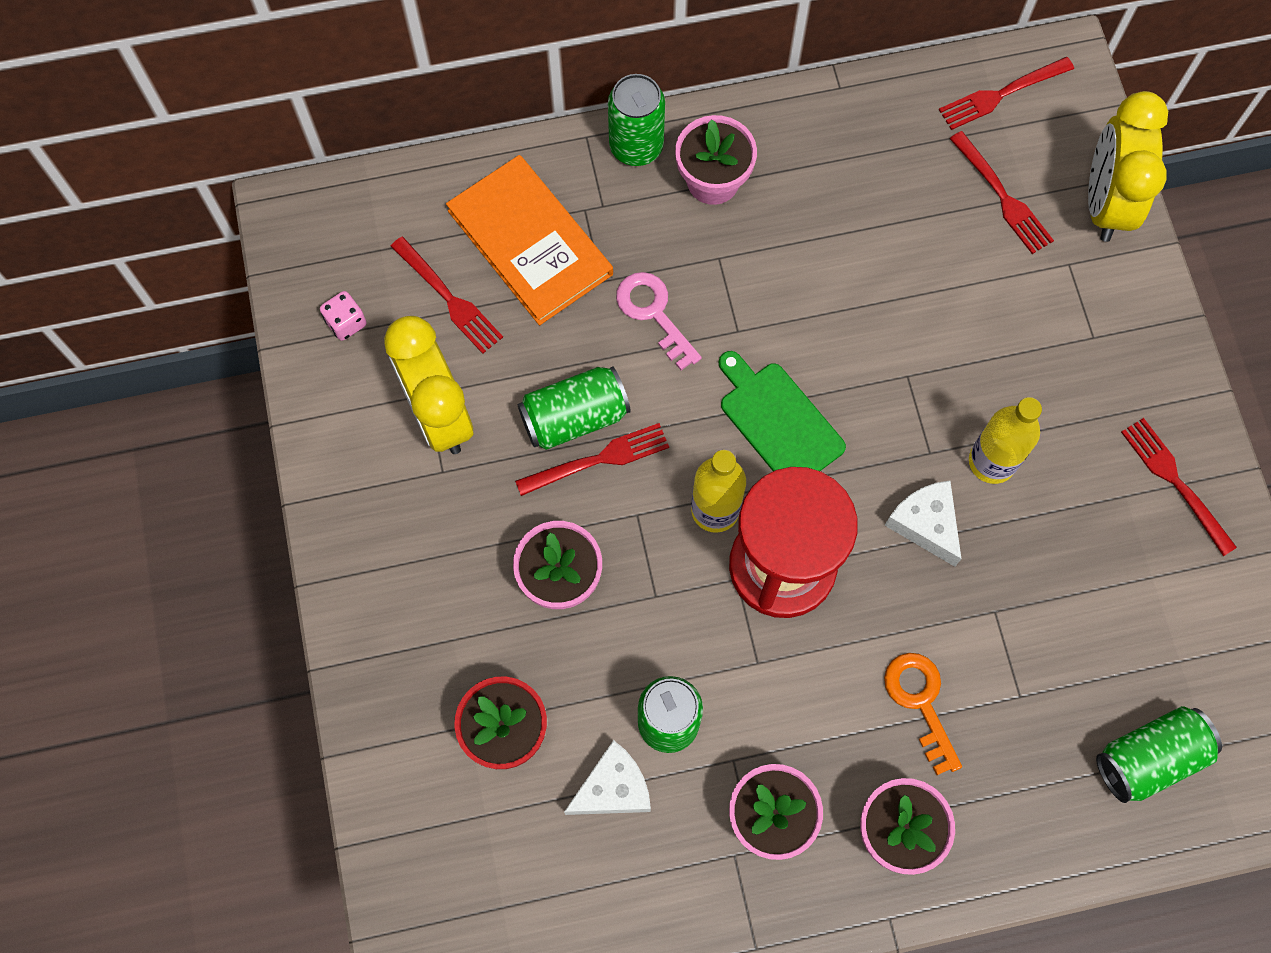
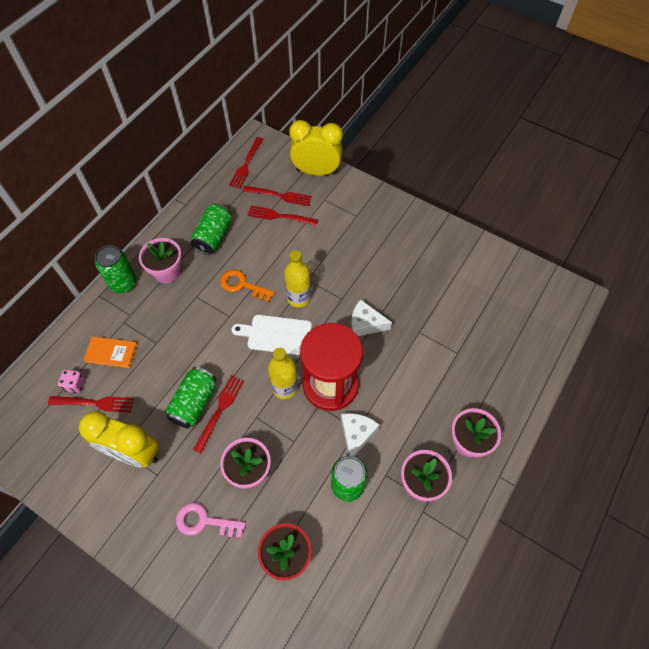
camera: 45 degrees left, 10 degrees down
pink dice [320,291,367,341] -> pink dice moved to [58,370,85,393]
orange book [446,155,613,325] -> orange book [83,336,138,368], size x0.55
white cheese [564,740,651,815] -> white cheese moved to [341,413,380,457]
pink key [616,272,702,370] -> pink key moved to [176,502,246,538]
green cutting board [719,351,846,471] -> white cutting board [232,315,312,355]
orange key [884,653,962,775] -> orange key moved to [220,270,275,302]
yellow bottle [969,397,1042,484] -> yellow bottle moved to [284,250,311,308]
yellow clock [1088,91,1168,242] -> yellow clock turned 135 degrees clockwise [289,120,343,176]
green can [1096,706,1222,803] -> green can moved to [190,203,232,255]
red fork [1121,418,1237,556] -> red fork moved to [248,205,318,226]

